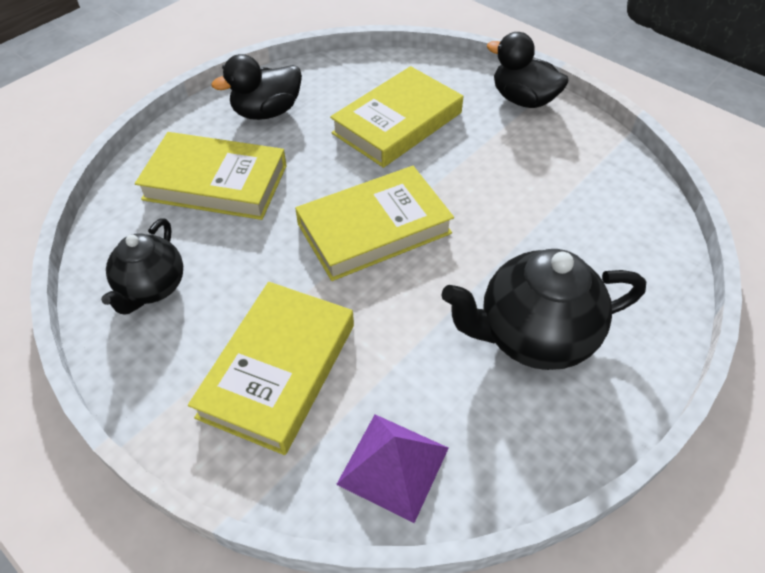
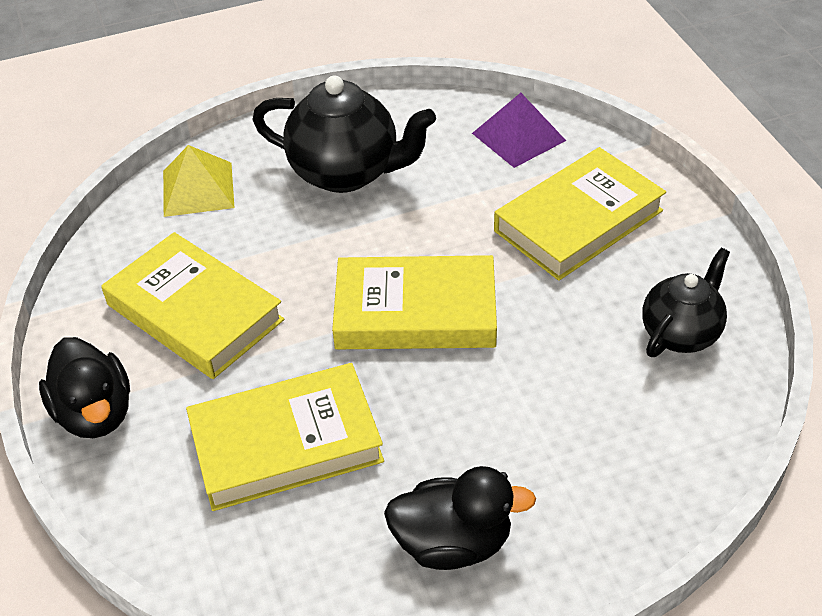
camera: 150 degrees left, 5 degrees down
yellow book [135,132,287,220] -> yellow book moved to [101,232,284,379]
none -> yellow pyramid [163,145,235,217]

